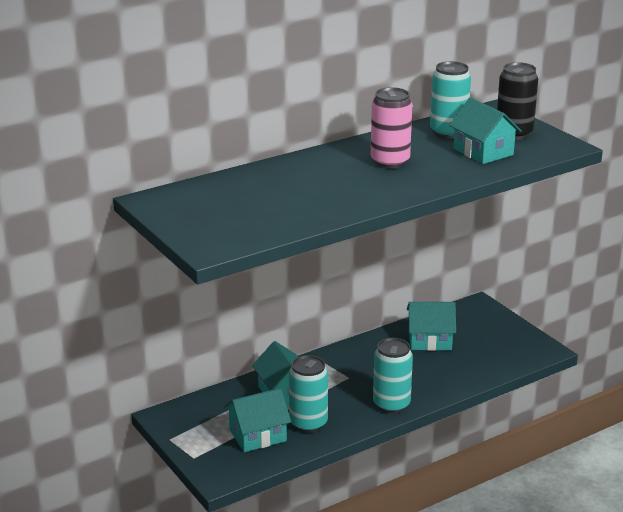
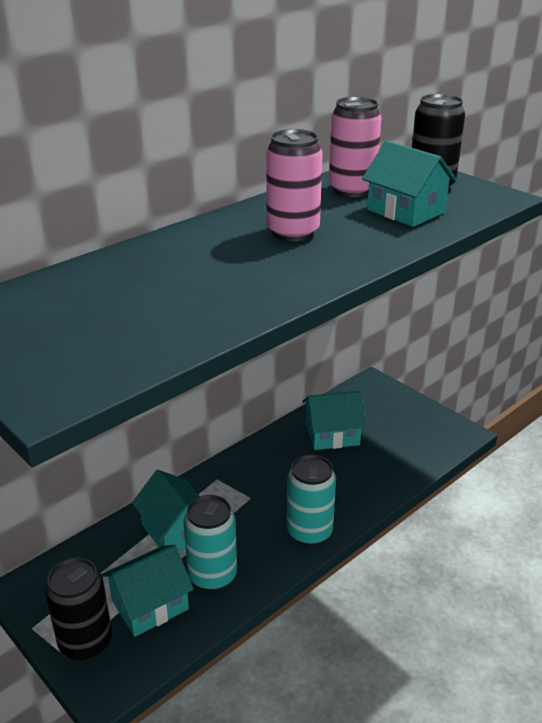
camera: 10 degrees left, 5 degrees up
turquoise can [430,61,471,138] -> pink can [329,97,382,197]
none -> black can [45,558,112,662]

